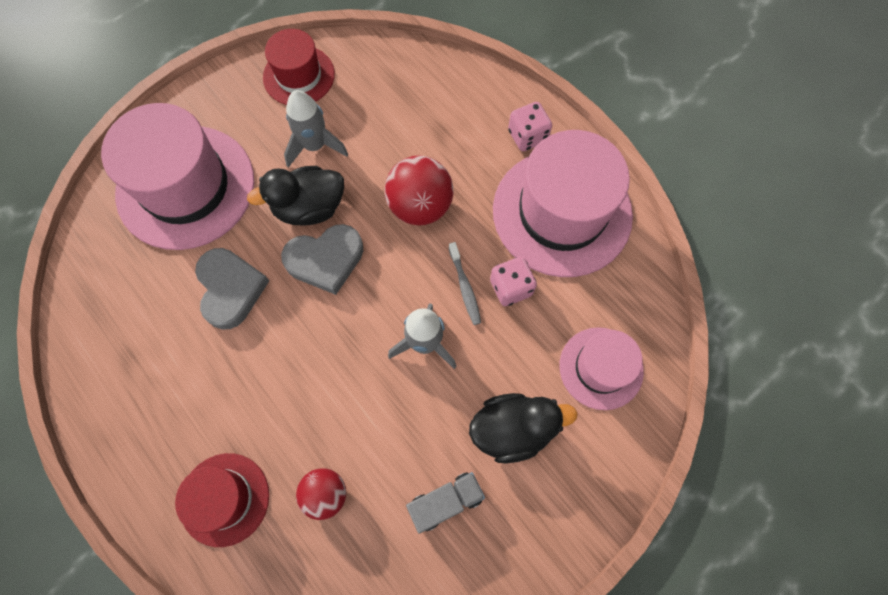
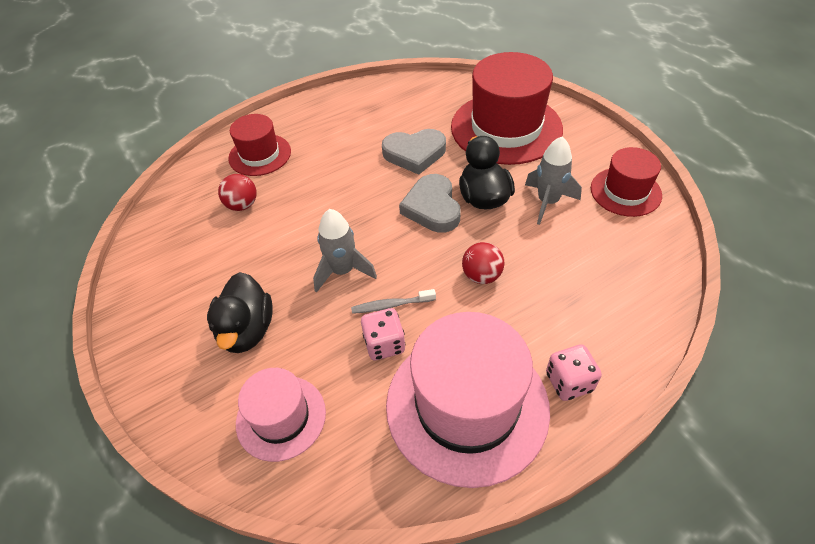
camera: 100 degrees right, 20 degrees down
pink hat [101,103,254,250] -> red hat [451,52,563,165]
red ball [385,155,453,225] -> red ball [462,242,504,284], size x0.63
grey truck [406,472,485,534] -> none

